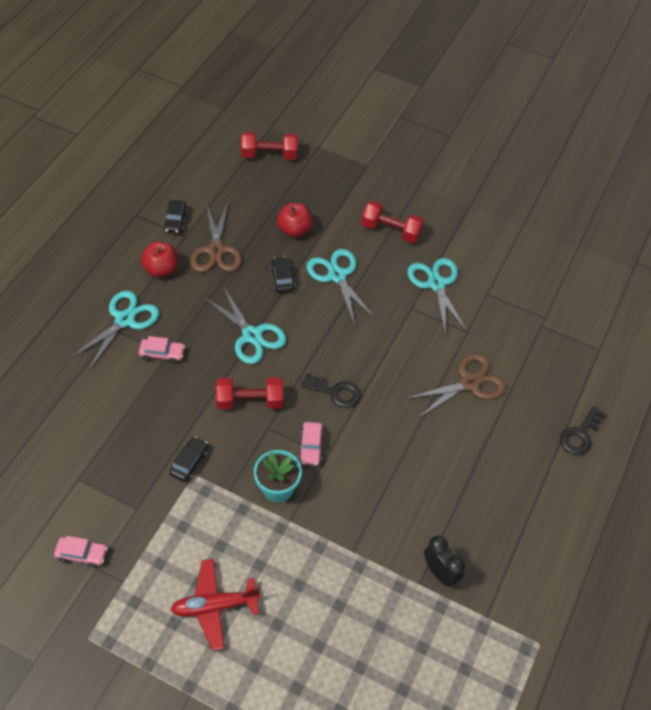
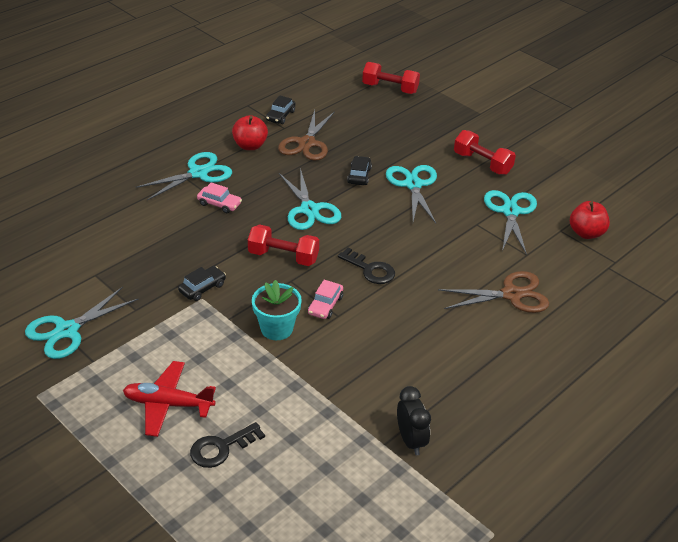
camera: 20 degrees right, 15 degrees down
pink car [54,536,108,568] -> turquoise scissors [25,287,138,359]
red apple [277,203,313,238] -> red apple moved to [570,201,610,239]
black key [560,406,607,455] -> black key moved to [190,422,265,468]

